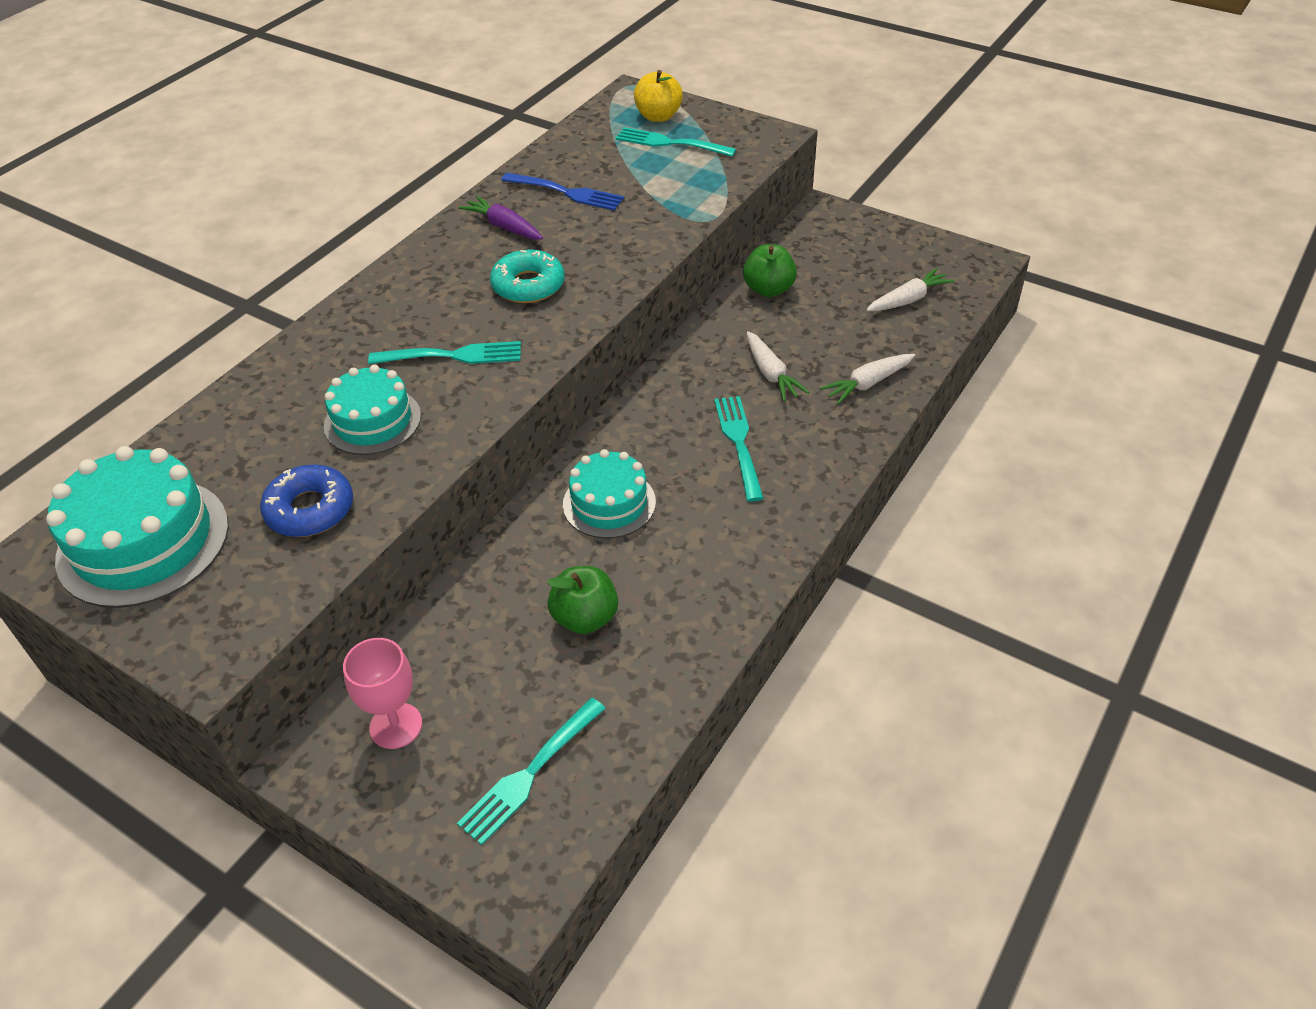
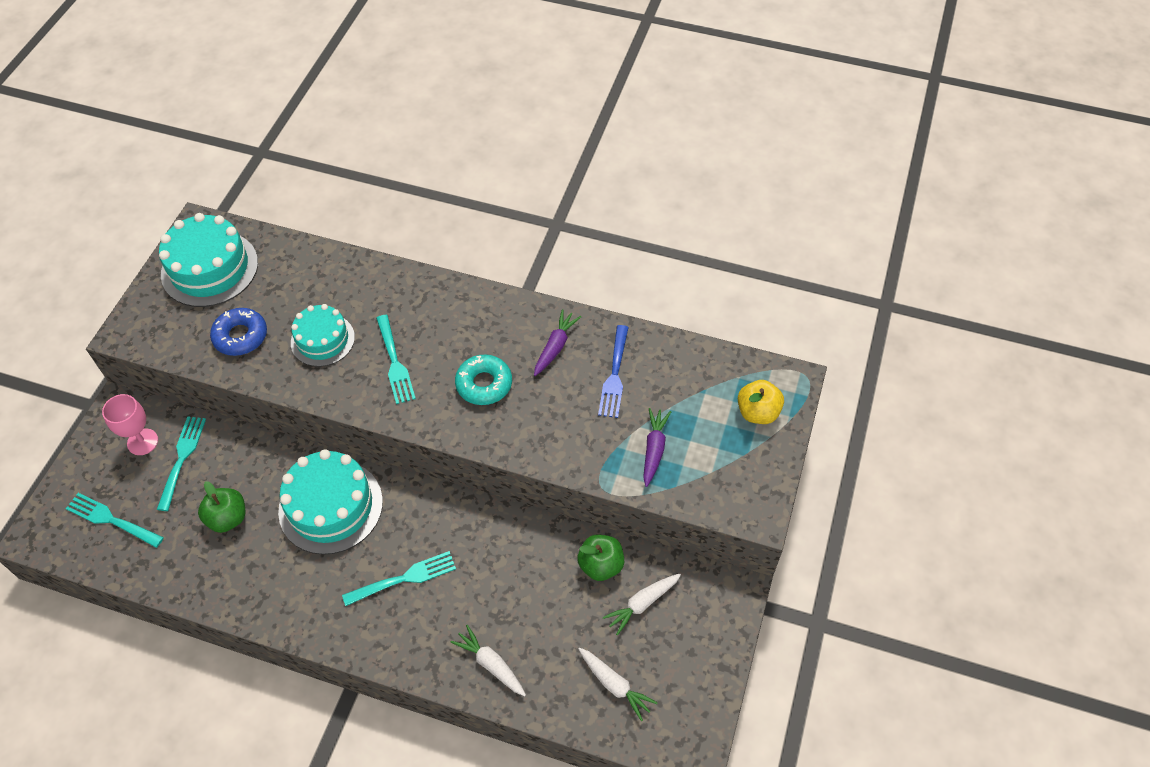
camera: 75 degrees right, 10 degrees up
turquoise cake [563,449,656,539] -> turquoise cake [278,449,383,555], size x1.57
turquoise fork [616,127,736,157] -> turquoise fork moved to [157,416,206,511]
white carrot [746,331,810,402] -> white carrot moved to [603,574,681,636]
none -> purple carrot [643,408,671,487]

